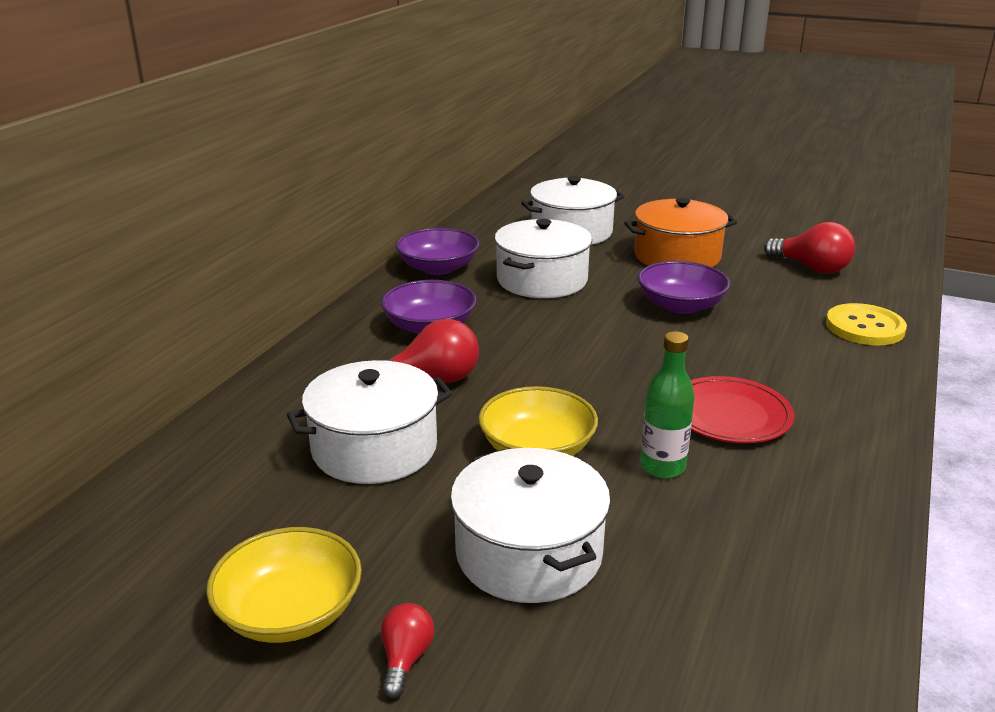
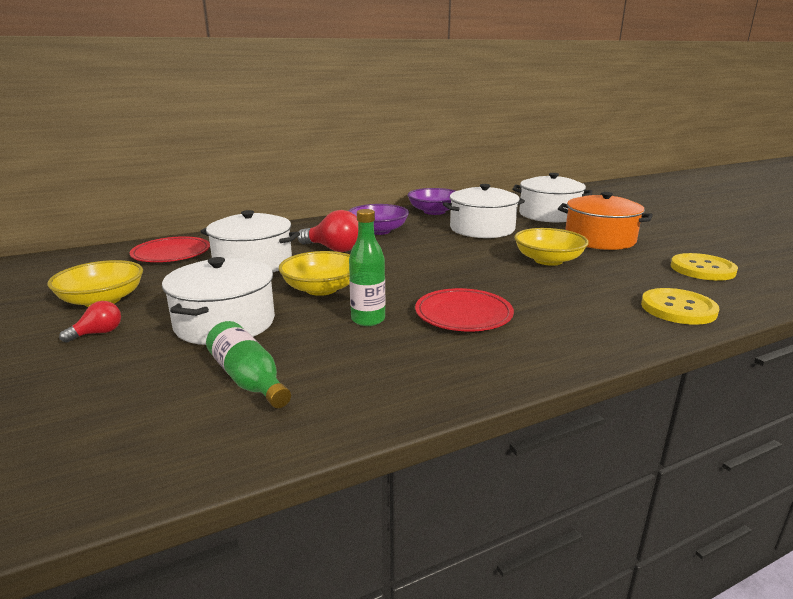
camera: 40 degrees right, 5 degrees down
purple bowl [638,261,730,314] -> yellow bowl [514,228,589,266]
red light bulb [764,222,855,274] -> yellow button [671,253,738,281]
none -> red plate [130,236,210,262]
none -> green bottle [206,321,291,408]

